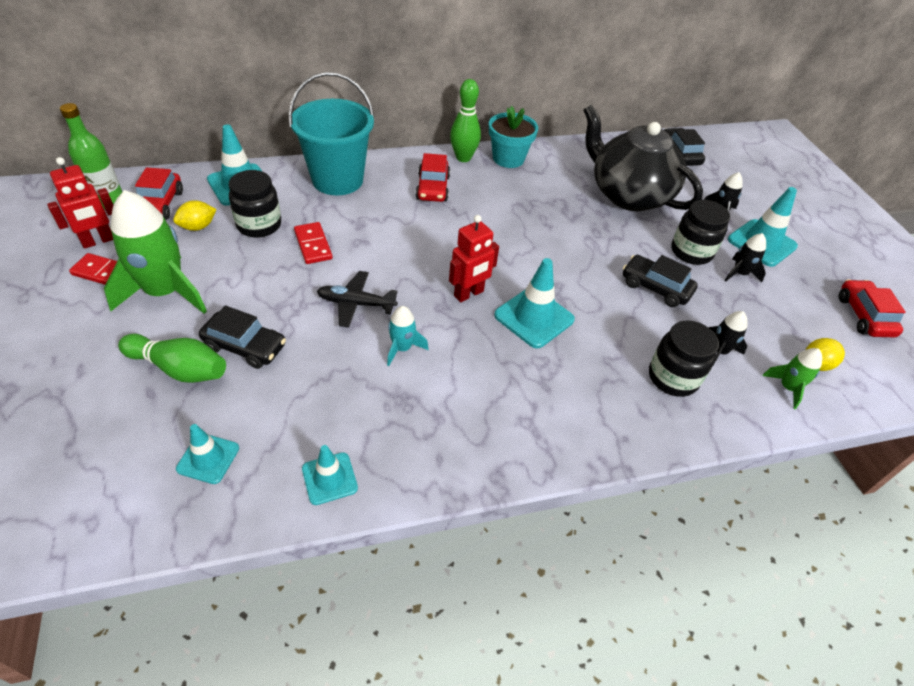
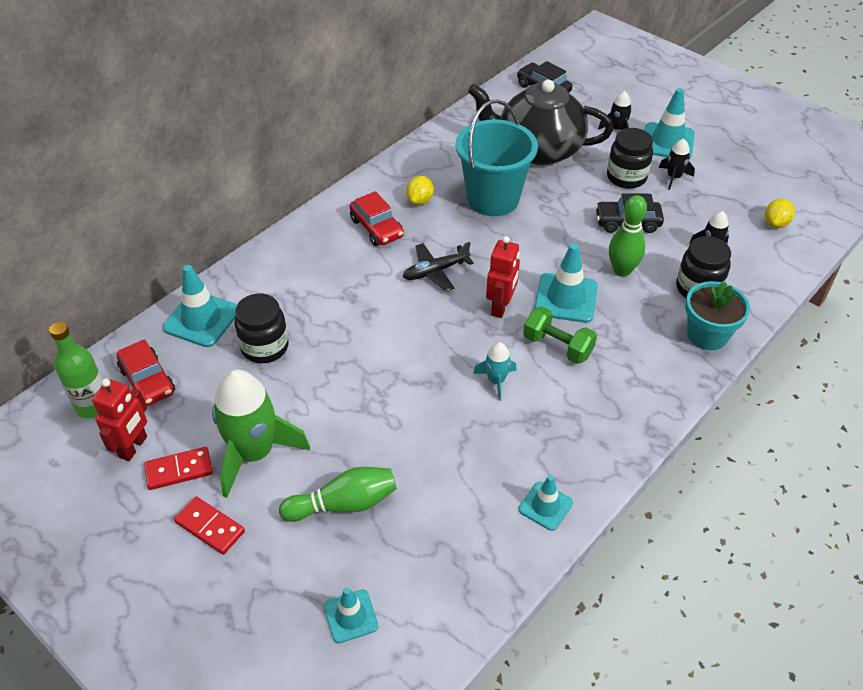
camera: 30 degrees left, 0 degrees up
yellow lemon [173,200,217,231] -> yellow lemon moved to [406,176,434,205]
turquoise traffic cone [176,424,239,484] -> turquoise traffic cone moved to [324,587,379,644]
black car [199,305,286,369] -> none
turquoise bucket [288,72,374,195] -> turquoise bucket moved to [456,99,538,216]
red domino [294,222,333,264] -> red domino moved to [174,496,245,555]
black plane [317,271,398,328] -> black plane moved to [403,242,474,291]
green bowling pin [450,79,481,162] -> green bowling pin moved to [609,195,647,277]
turquoise flower pot [489,106,538,168] -> turquoise flower pot moved to [685,281,750,350]
green rocket [762,348,822,409] -> none
red car [839,279,906,337] -> none
none -> green dumbbell [523,306,597,364]

